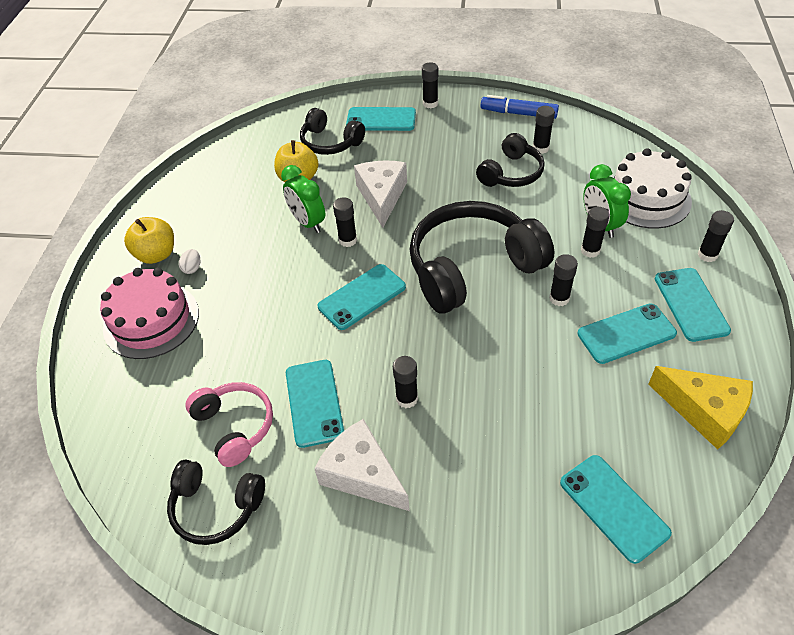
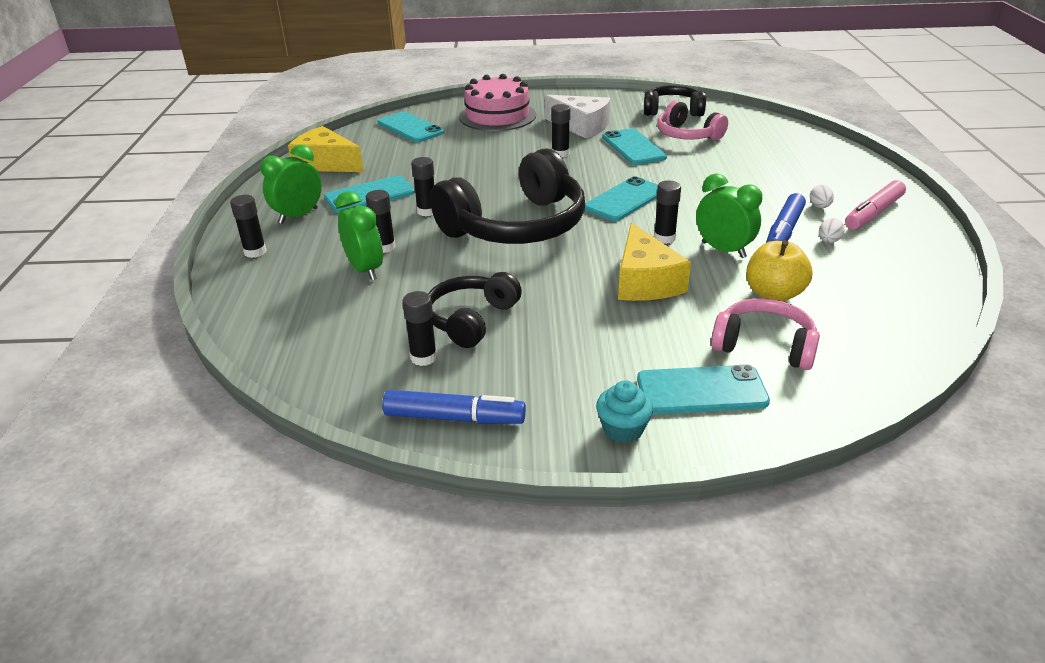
camera: 170 degrees right, 15 degrees down
pink cake [100,268,199,359] -> pink cake moved to [459,74,536,131]
yellow apple [124,217,174,264] -> pink marker [845,180,906,230]
black headphones [300,108,365,155] -> pink headphones [711,298,820,370]
white cheese [354,160,407,228] -> yellow cheese [618,222,691,301]
black glue stick [422,62,438,108] -> turquoise cupcake [596,380,654,443]
white cake [613,148,692,229] -> none
turquoise phone [655,268,731,342] -> green clock [260,145,322,224]
none -> blue marker [766,193,806,243]
none -> white egg [819,218,844,243]

